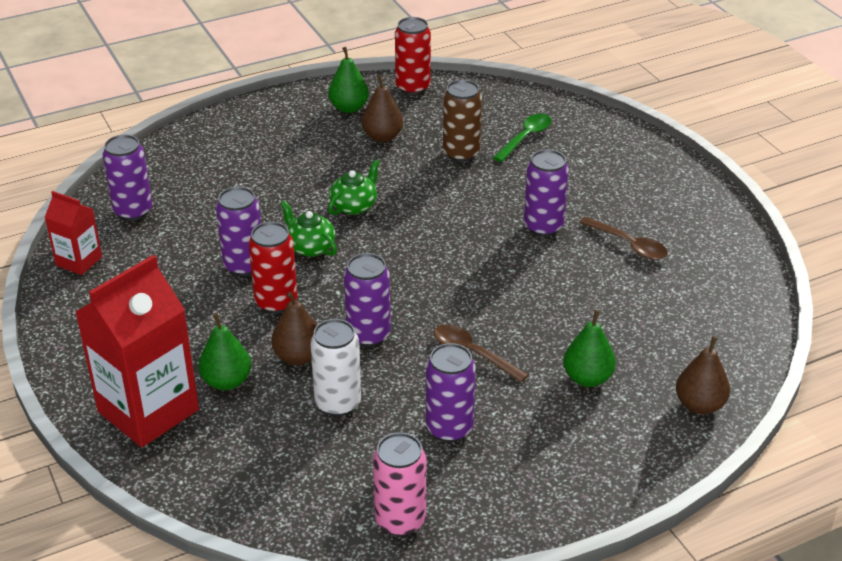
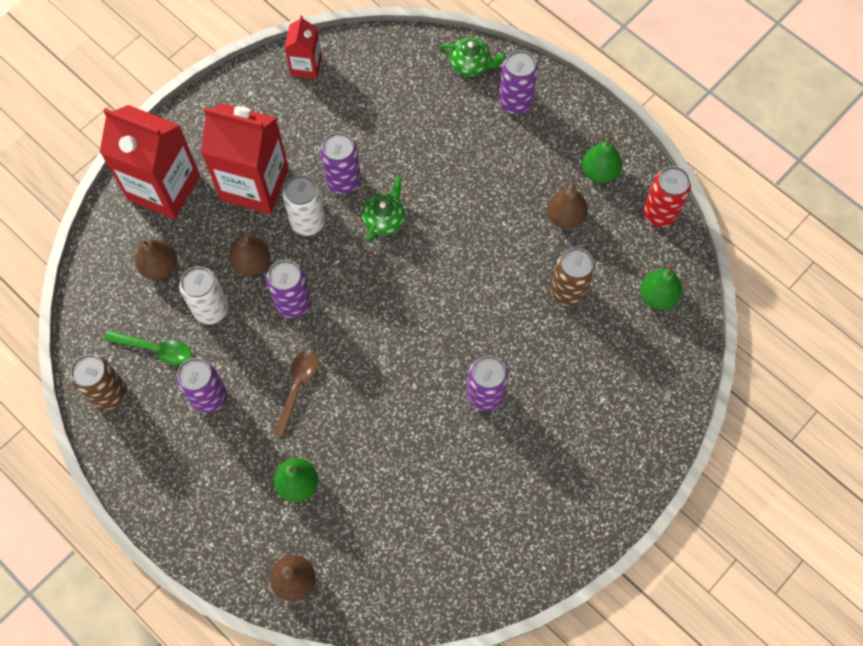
camera: 70 degrees right, 30 degrees up
purple can [103,135,152,221] -> purple can moved to [499,50,538,114]
green pear [198,313,251,390] -> green pear moved to [640,265,682,310]
red can [249,222,297,314] -> white can [283,175,325,236]
green teapot [328,159,380,215] -> green teapot moved to [439,37,506,76]
pink can [373,432,426,536] -> brown can [70,354,127,410]
green spoon [493,114,552,162] -> green spoon moved to [105,330,191,365]
brown spoon [579,217,668,260] -> none
none -> brown pear [135,239,177,280]
none -> red carton [201,103,289,214]

